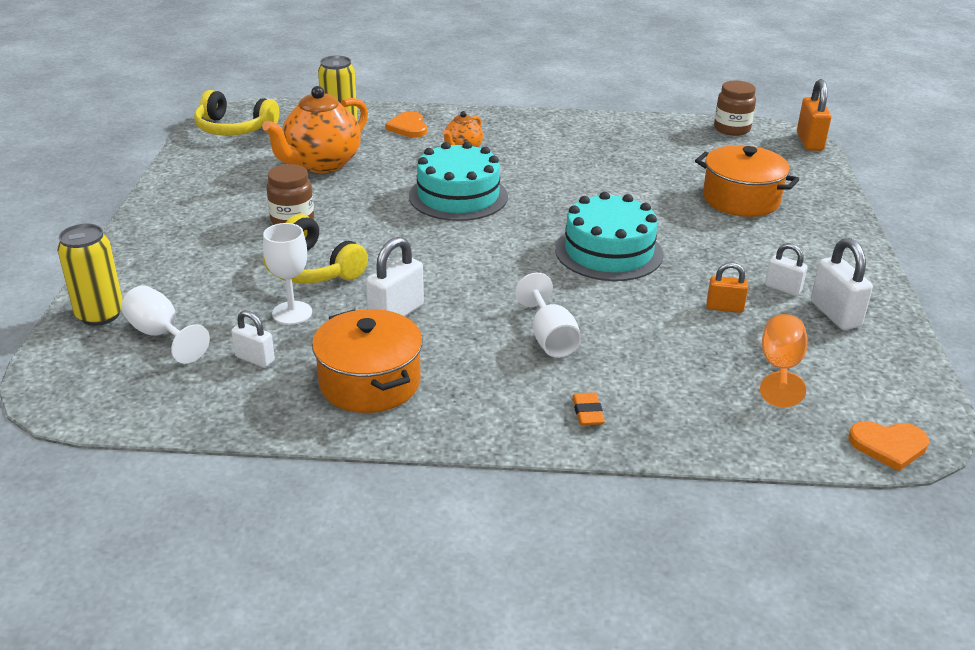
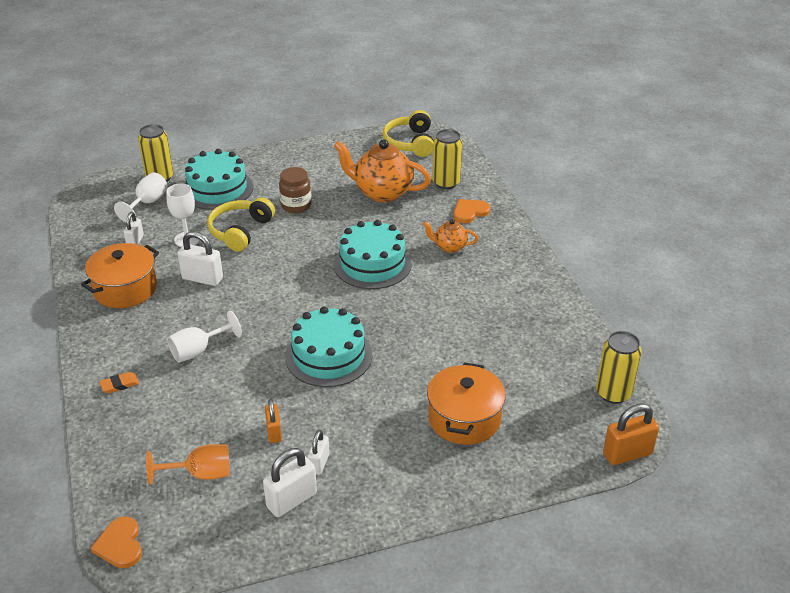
camera: 70 degrees right, 5 degrees up
brown jar [714,81,756,136] -> yellow can [596,331,642,404]
none -> turquoise cake [184,149,253,210]

